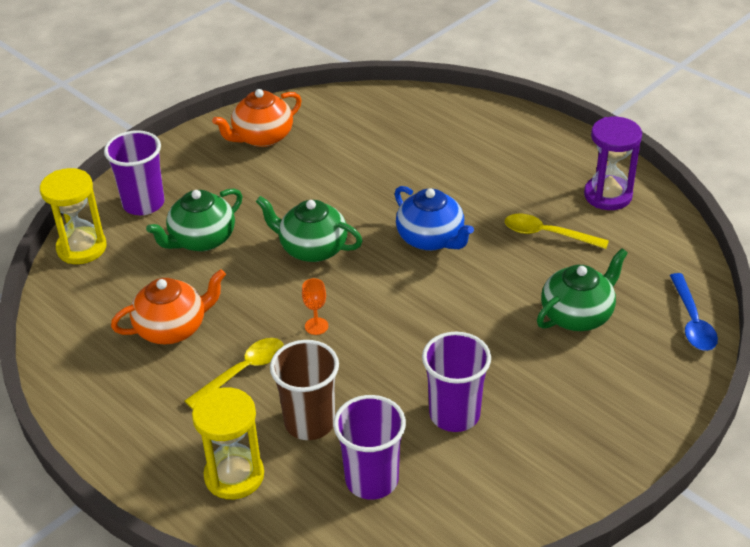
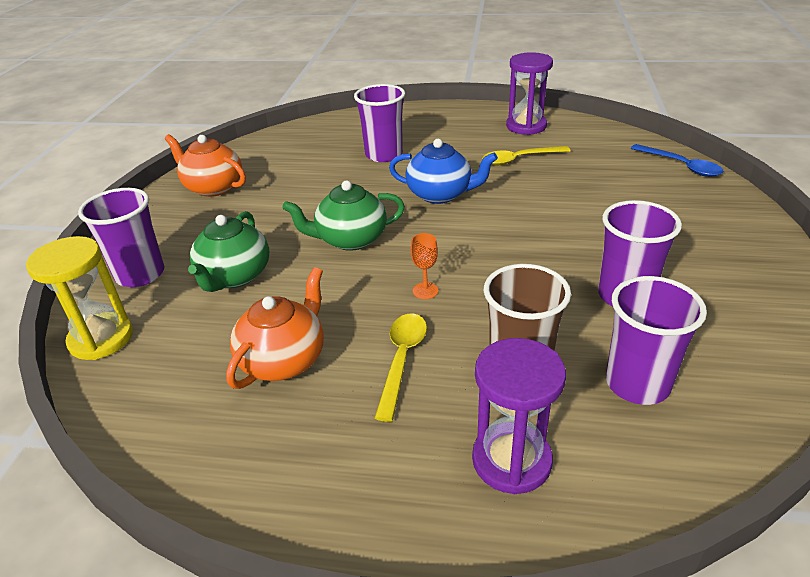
camera: 35 degrees left, 5 degrees down
yellow hourglass [192,387,264,499] -> purple hourglass [472,338,566,494]
orange teapot [212,89,302,147] -> orange teapot turned 105 degrees clockwise [165,134,246,197]
green teapot [537,248,628,331] -> none
none -> purple cup [354,84,405,162]

